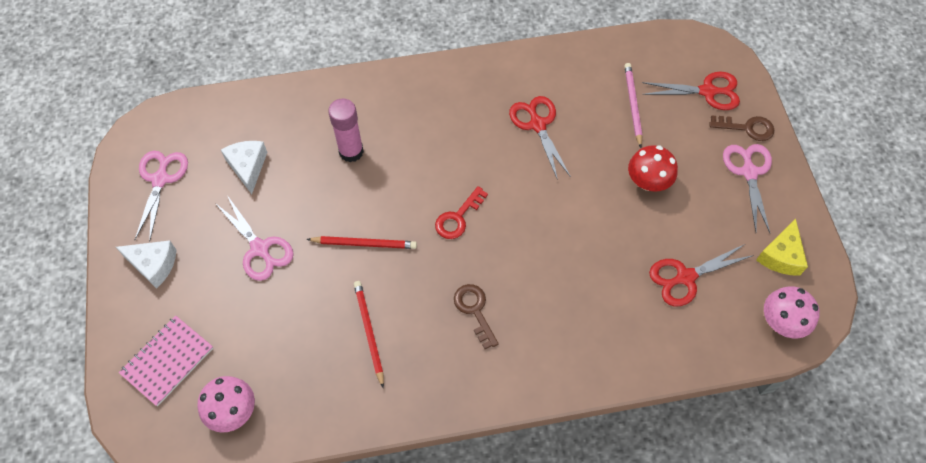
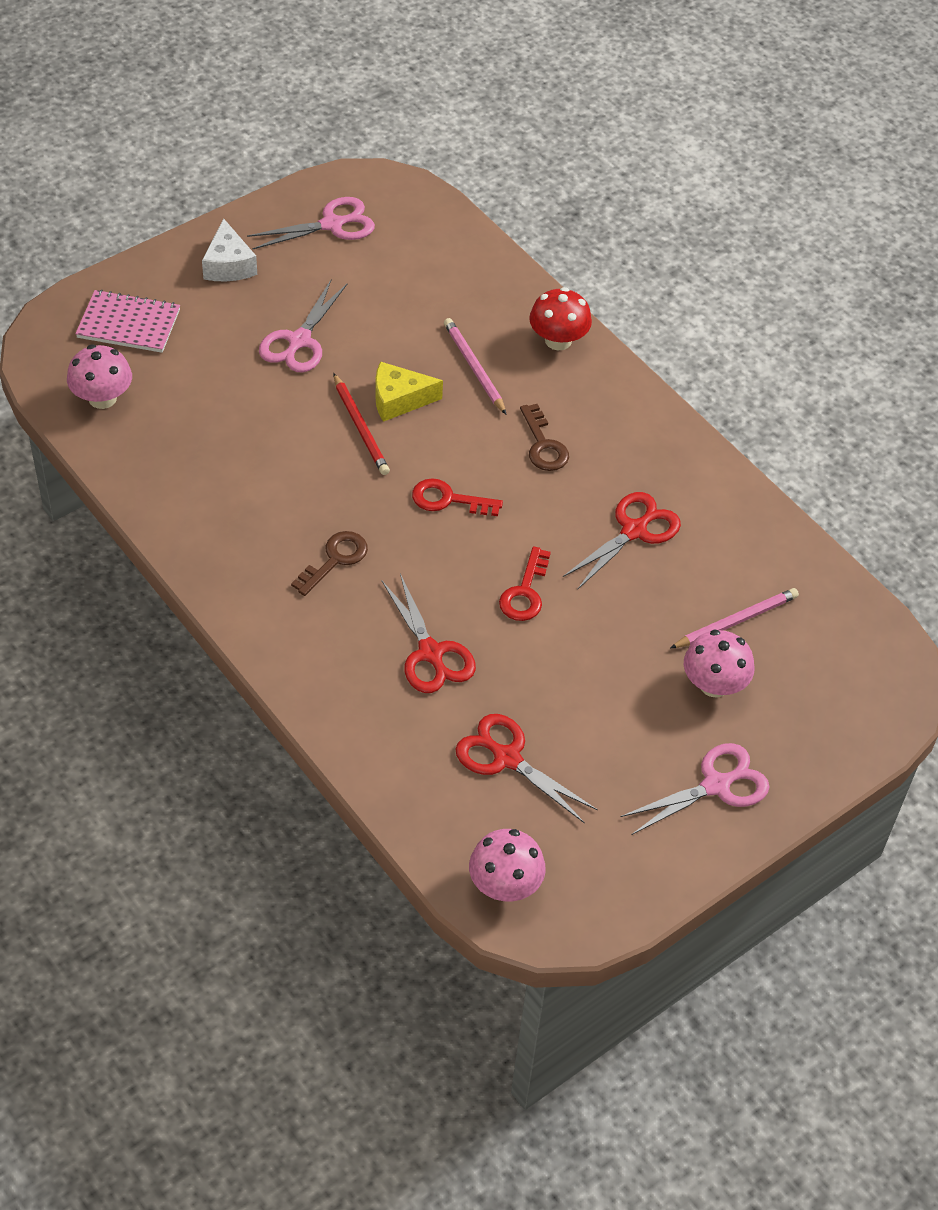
camera: 60 degrees right, 10 degrees down
white cheese [221,141,268,194] -> none
pink glue stick [328,99,364,162] -> pink pencil [444,318,506,414]
red pencil [354,281,384,388] -> none
red mushroom [628,145,678,192] -> red mushroom moved to [529,287,592,350]
red scissors [642,71,740,110] -> red scissors moved to [381,574,476,693]
brown key [709,115,774,141] -> brown key moved to [520,404,569,471]
yellow cheese [756,219,808,276] -> yellow cheese moved to [375,361,443,422]
none -> red key [499,546,551,621]
none -> pink mushroom [684,630,754,698]

